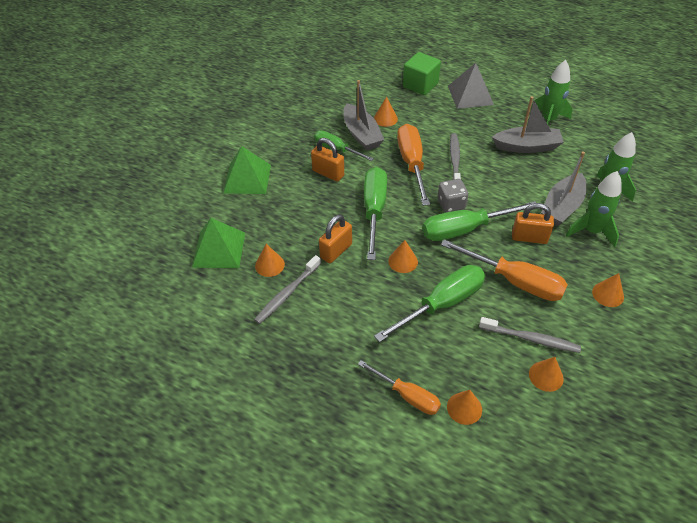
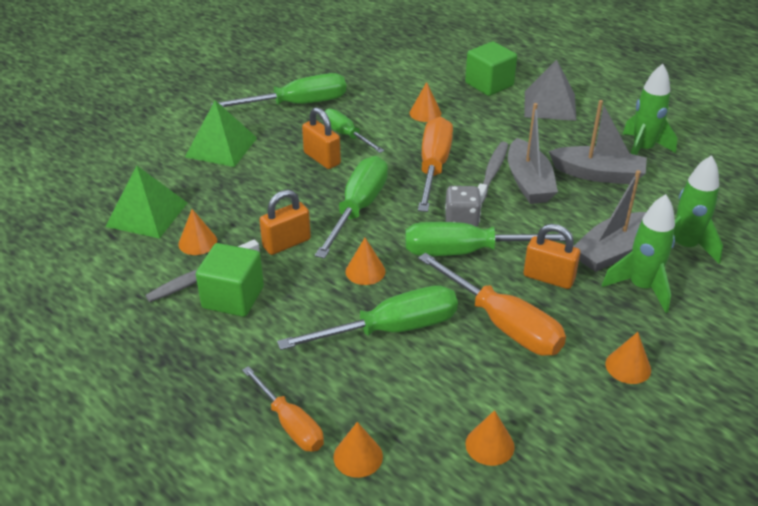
camera: 15 degrees right, 10 degrees down
grey boat [343,80,384,151] -> grey boat moved to [508,103,558,204]
grey toothbrush [479,317,581,353] -> none
none -> green cube [196,243,264,317]
none -> green screwdriver [211,73,346,107]

